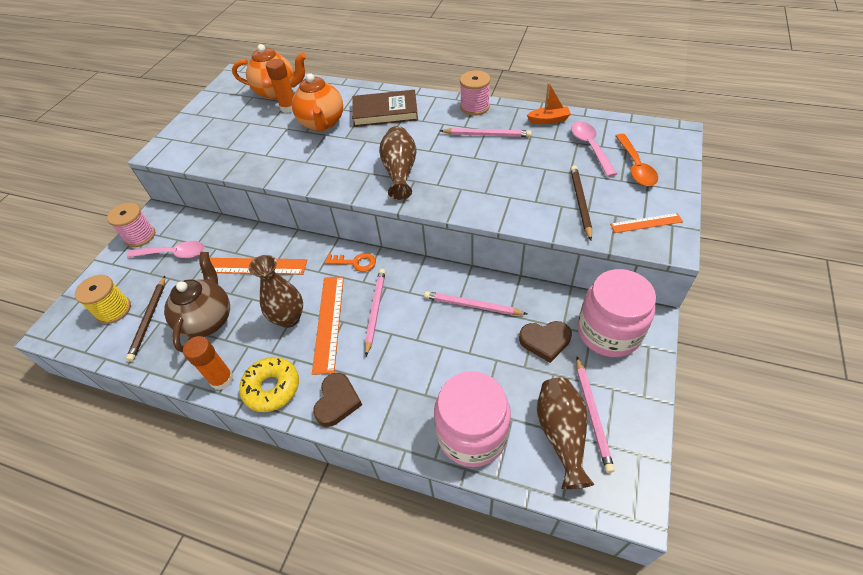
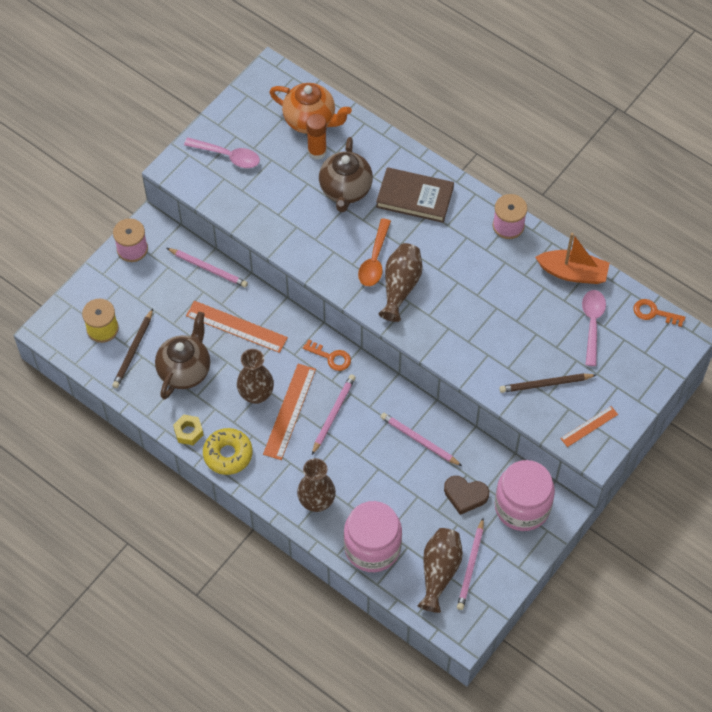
camera: 15 degrees right, 10 degrees up
pink spoon [127,241,205,258] -> pink spoon moved to [184,138,260,168]
orange glue stick [183,336,234,390] -> yellow nut [173,415,203,445]
orange teapot [292,73,343,131] -> brown teapot [319,137,373,212]
brown heart [313,373,362,427] -> none
pink pencil [440,128,532,137] -> pink pencil moved to [167,248,248,288]
orange boat [527,82,571,124] -> orange boat [535,233,610,284], size x1.61
brown pencil [570,166,592,240] -> brown pencil turned 120 degrees counterclockwise [499,374,596,393]
orange ruler [610,213,683,233] -> orange ruler turned 45 degrees counterclockwise [560,406,618,447]
orange spoon [616,134,658,186] -> orange spoon moved to [358,218,391,286]
none -> brown vase [297,458,336,512]
none -> orange key [634,299,685,327]

